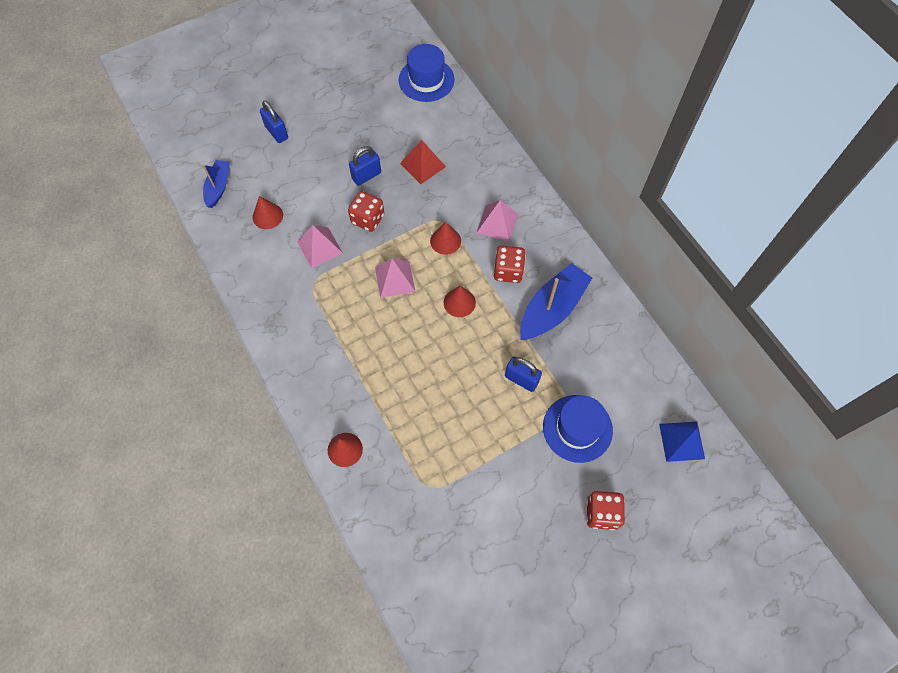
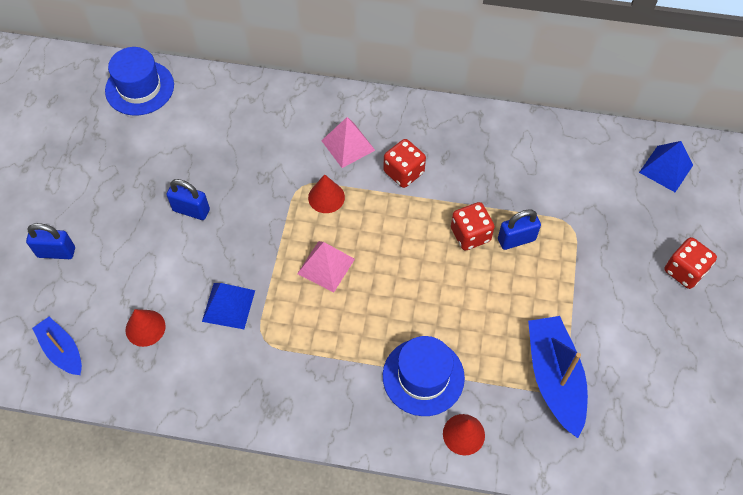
camera: 50 degrees left, 5 degrees down
pink pyramid [297,225,343,268] -> blue pyramid [202,283,255,329]
red dice [348,191,384,232] -> red dice moved to [451,202,495,250]
blue padlock [349,146,381,186] -> blue padlock turned 75 degrees counterclockwise [167,179,210,220]
red pyramid [400,140,446,184] -> none
red cone [444,286,476,317] -> none
blue boat [520,263,592,340] -> blue boat moved to [528,316,588,438]
blue hat [543,395,613,463] -> blue hat moved to [383,336,465,416]

